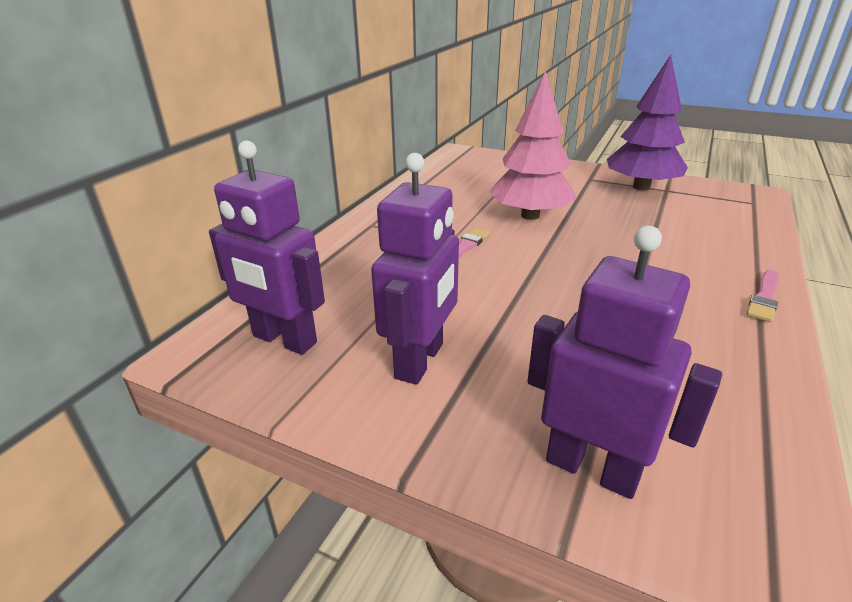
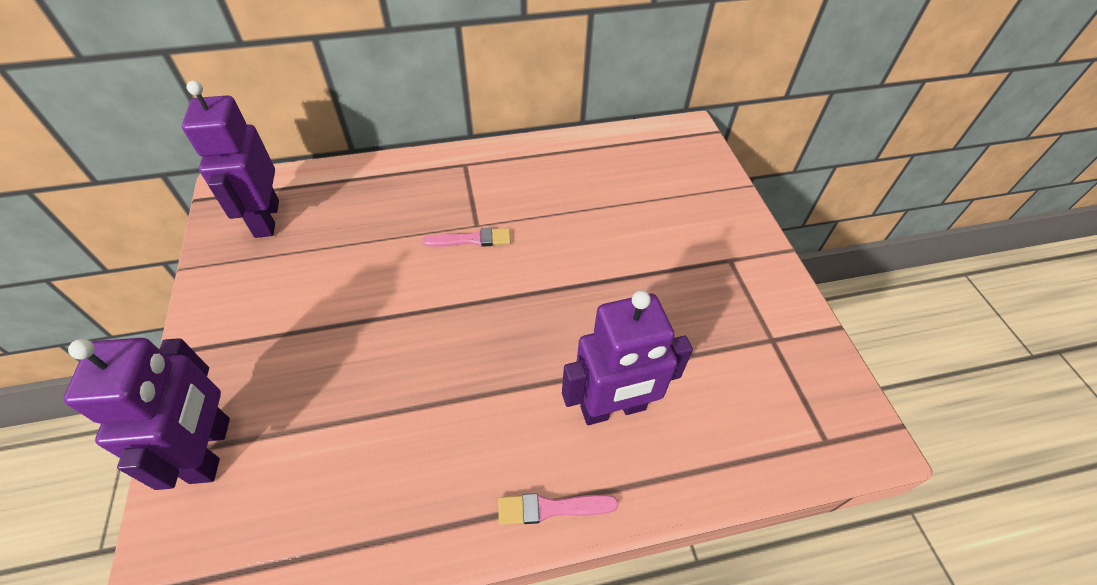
camera: 50 degrees right, 20 degrees up
purple robot [371,153,459,385] -> purple robot moved to [562,290,693,425]
pink tree [489,71,577,220] -> none
purple tree [607,55,688,191] -> none

